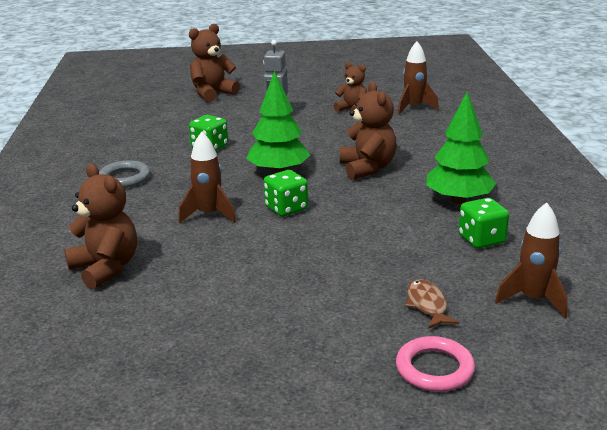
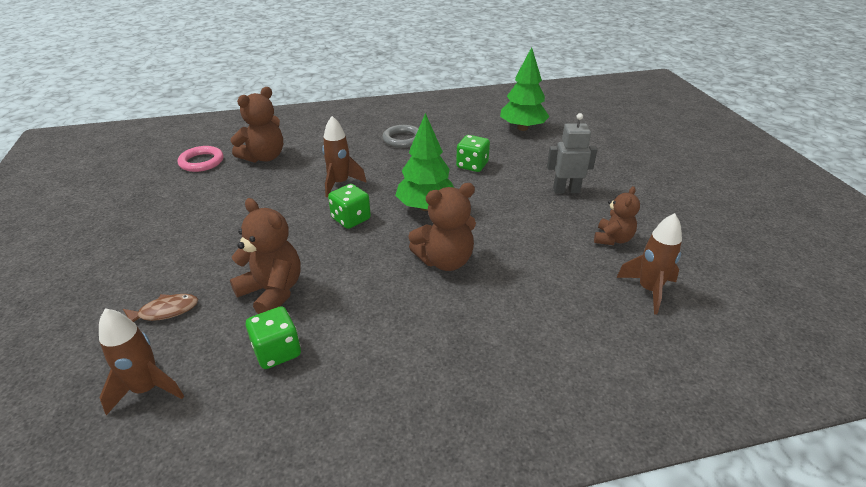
camera: 80 degrees right, 10 degrees up
brown teddy bear [189,24,240,102] -> brown teddy bear moved to [230,198,301,314]
pink ring [396,336,475,392] -> pink ring moved to [178,146,223,172]
green tree [426,92,496,204] -> green tree moved to [500,47,550,131]

